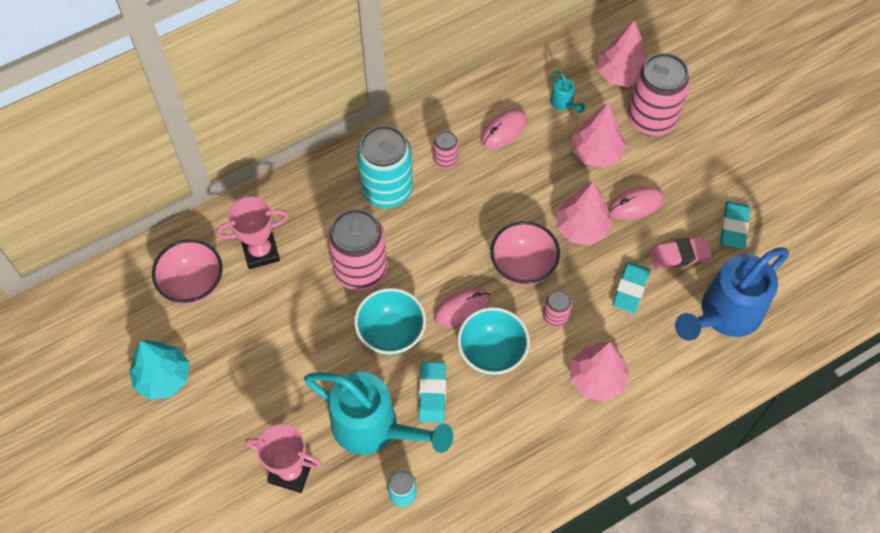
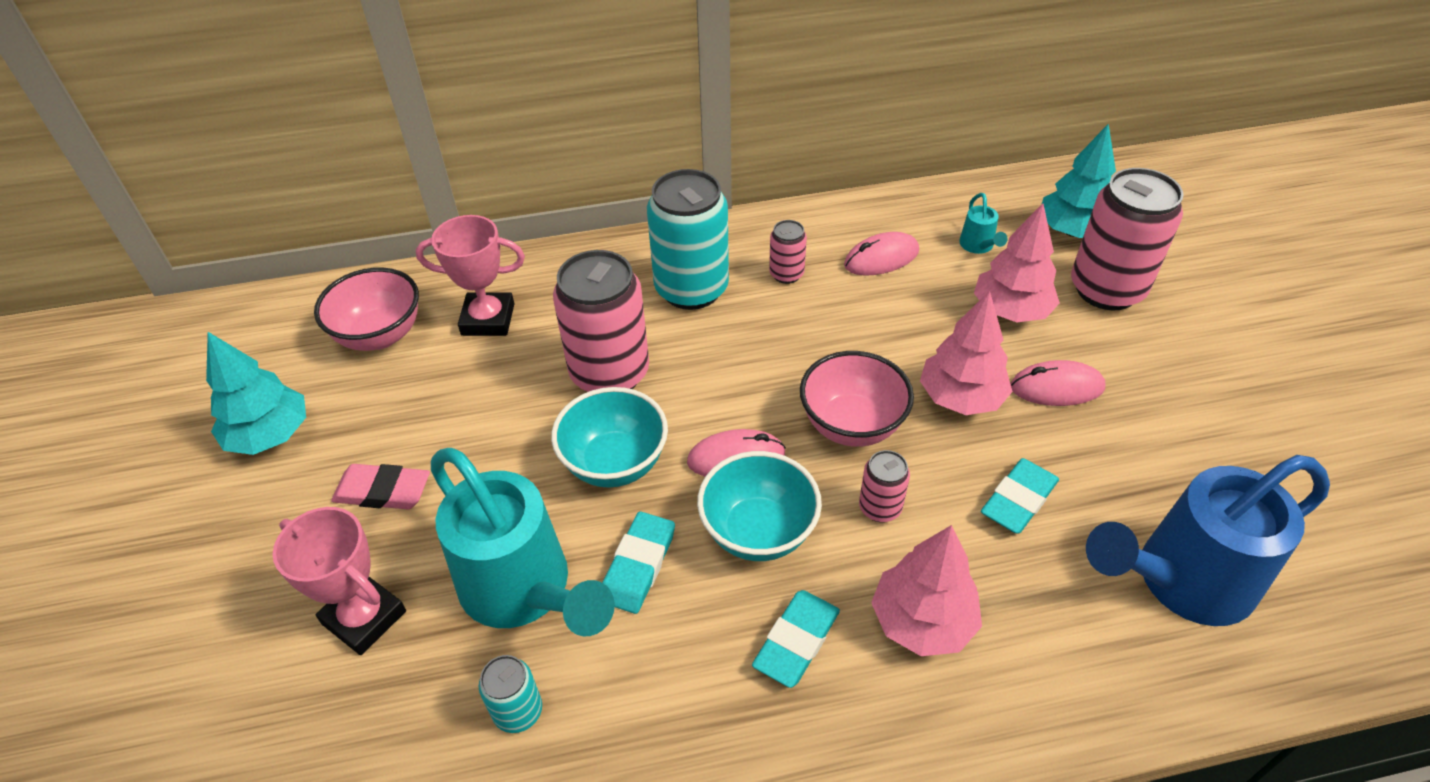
camera: 20 degrees right, 15 degrees down
pink tree [598,21,647,87] -> turquoise tree [1042,123,1116,238]
pink eraser [650,236,712,270] -> pink eraser moved to [331,464,430,509]
turquoise eraser [720,201,750,249] -> turquoise eraser moved to [752,590,840,688]

